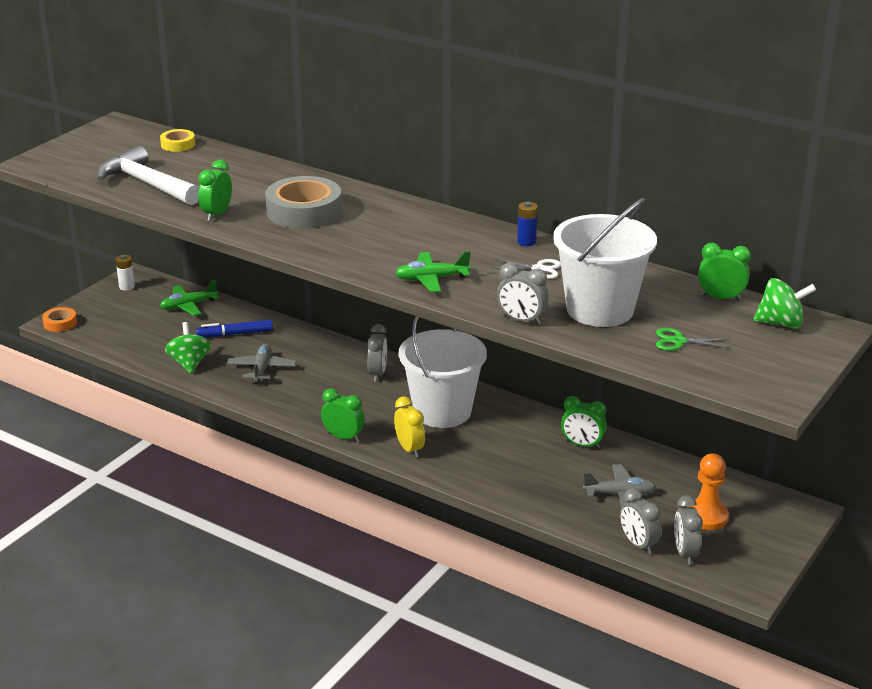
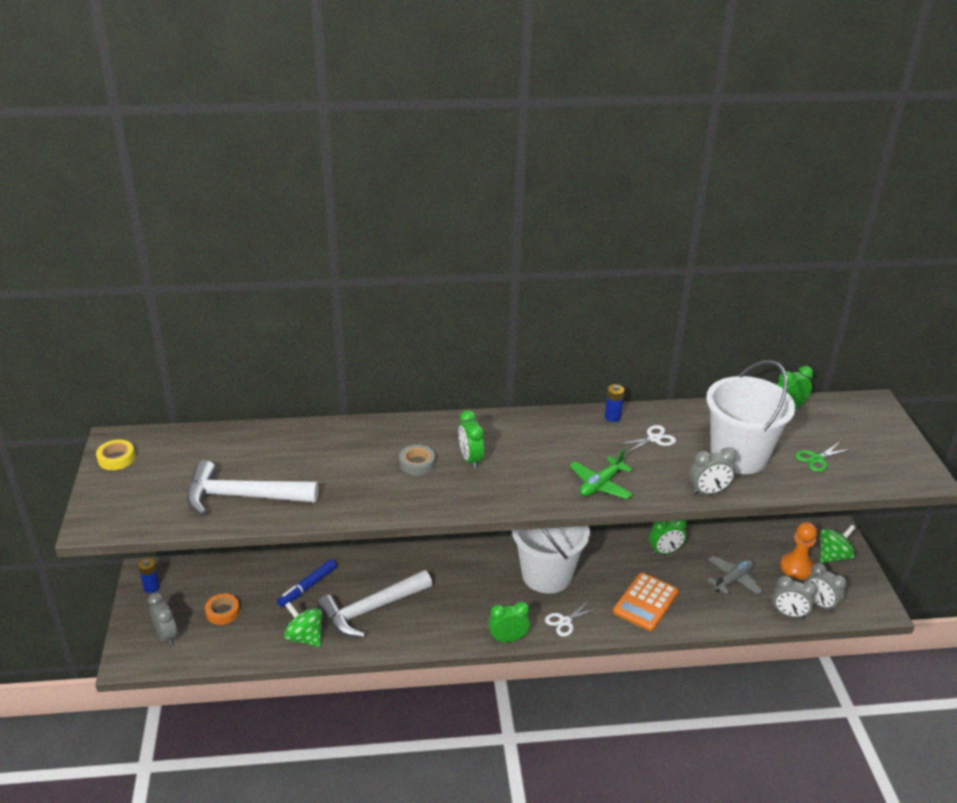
camera: 40 degrees left, 5 degrees up
orange tape [42,307,77,332] -> orange tape moved to [205,594,240,625]
white battery [116,255,135,291] -> blue battery [138,558,160,593]
yellow tape [160,129,195,152] -> yellow tape moved to [96,440,135,470]
green plane [160,280,219,316] -> none
green clock [198,160,232,221] -> green clock moved to [458,410,484,469]
grey plane [227,344,297,384] -> white hammer [317,570,432,638]
grey tape [265,176,342,228] -> grey tape [399,445,435,475], size x0.49
grey clock [367,324,387,382] -> grey clock moved to [148,592,177,646]
yellow clock [394,396,425,458] -> white scissors [545,601,599,637]
green spinning top [753,278,816,329] -> green spinning top moved to [820,525,856,563]
none -> orange calculator [613,573,679,631]

